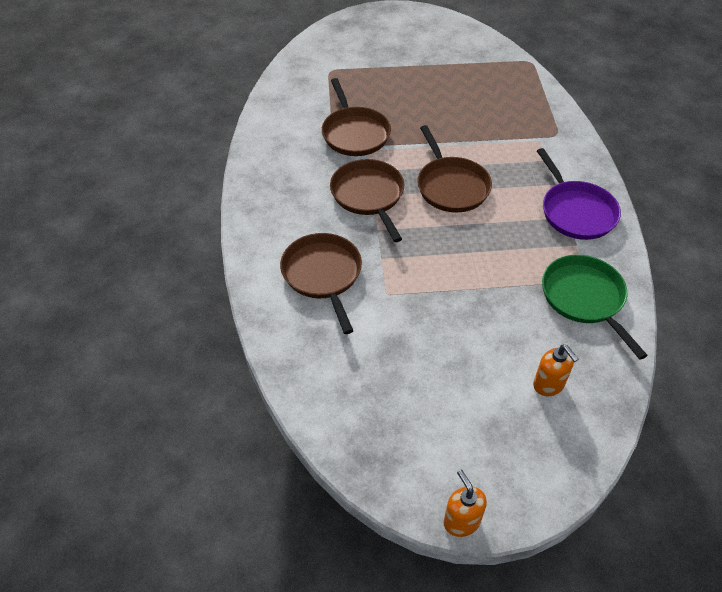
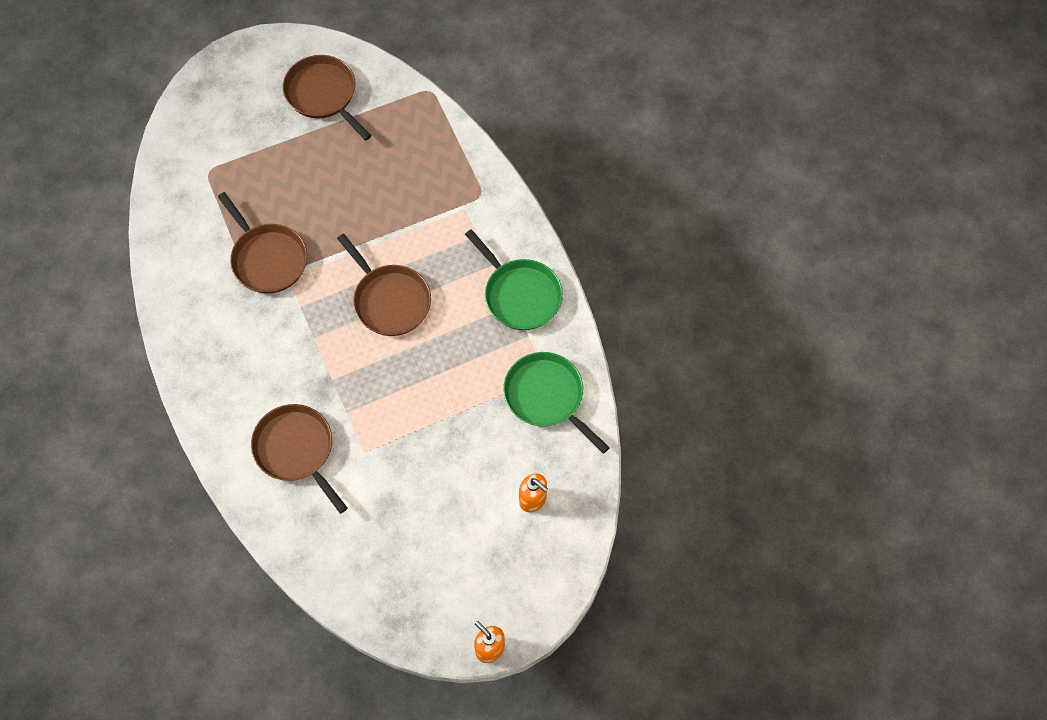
camera: 20 degrees left, 15 degrees up
brown pan [330,159,404,242] -> brown pan moved to [283,55,371,141]
purple pan [537,148,621,240] -> green pan [465,229,563,330]

